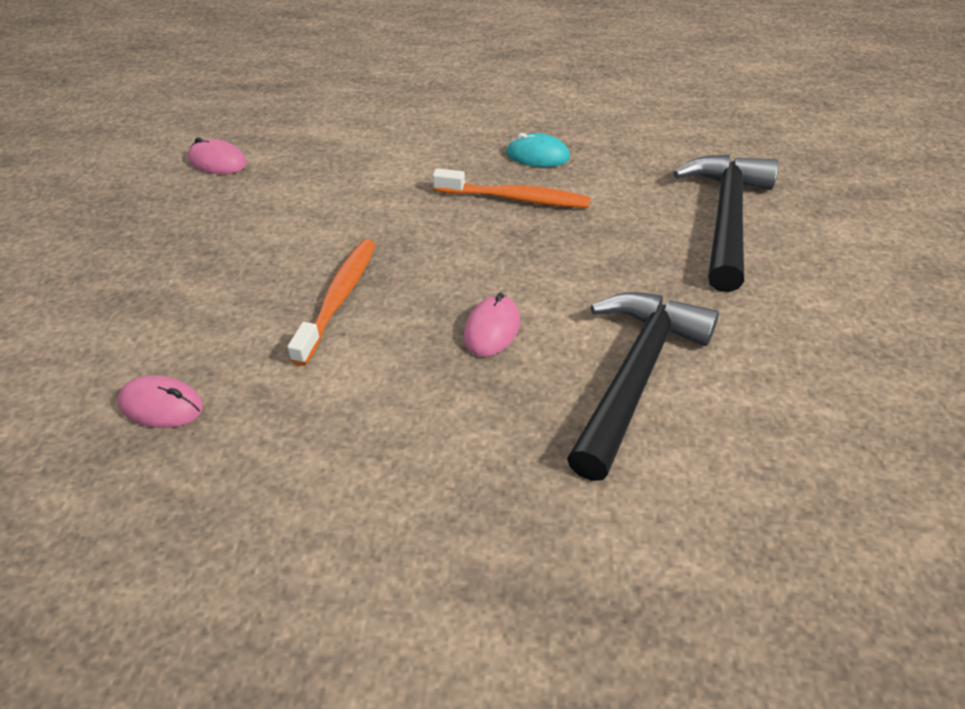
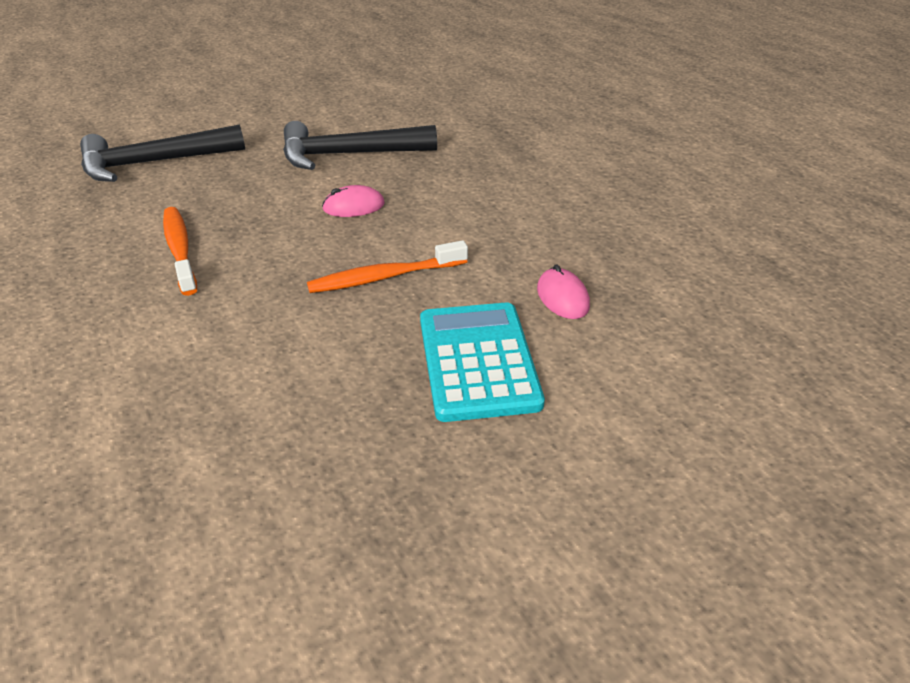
camera: 125 degrees left, 5 degrees down
pink mouse [188,138,247,174] -> none
turquoise mouse [506,133,570,167] -> none
none -> turquoise calculator [420,302,545,422]

